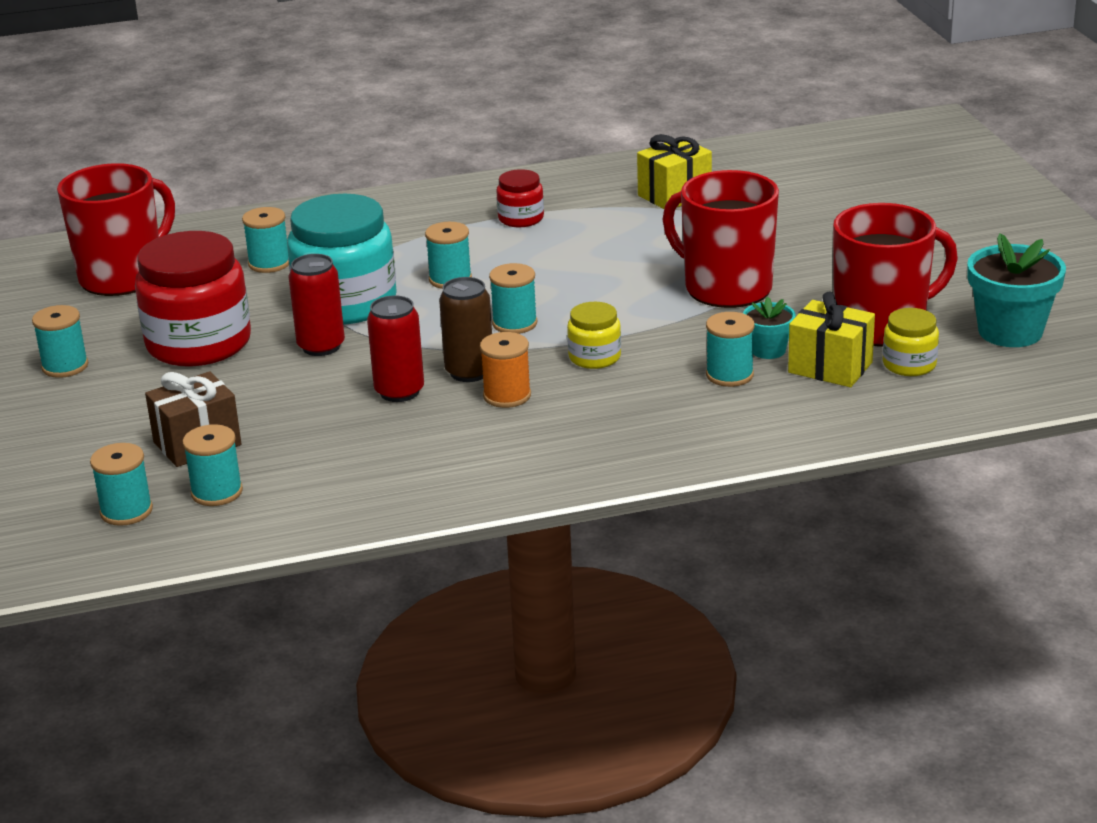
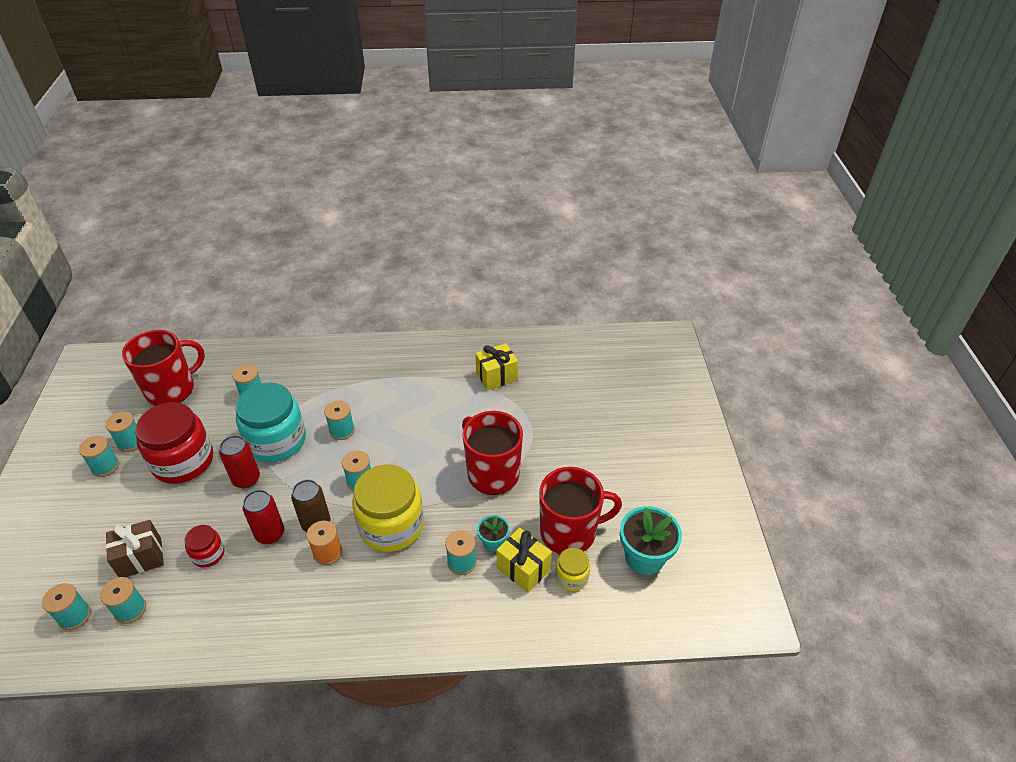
camera: 10 degrees right, 15 degrees up
red jar [496,169,544,227] -> red jar moved to [184,525,225,568]
yellow jar [567,302,621,369] -> yellow jar [352,464,424,552], size x2.07
none -> turquoise spool [105,412,138,452]

